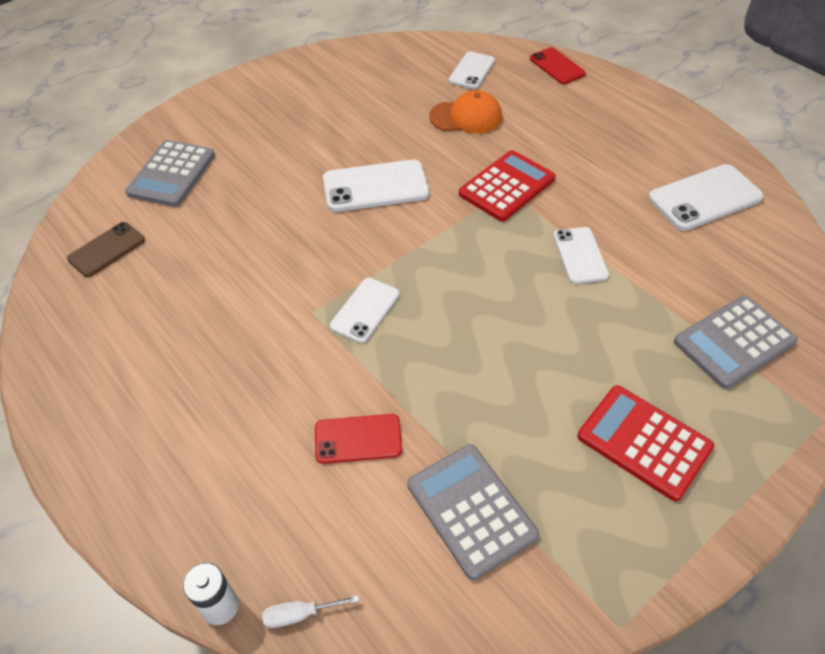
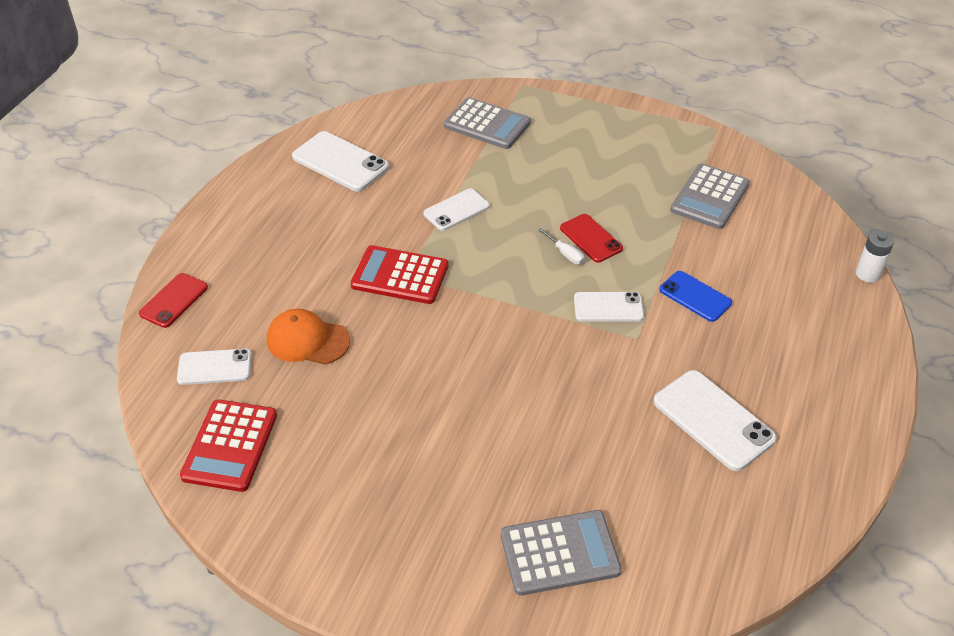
camera: 120 degrees left, 5 degrees down
brown phone [67,222,145,277] -> none
white screwdriver [262,595,359,628] -> white screwdriver moved to [538,228,585,264]
red phone [315,414,402,464] -> red phone moved to [560,214,623,263]
white phone [323,159,429,212] -> white phone moved to [653,370,777,471]
orange cap [429,90,502,134] -> orange cap turned 45 degrees counterclockwise [267,309,350,365]
red calculator [577,385,714,501] -> red calculator moved to [180,399,277,492]
none -> blue phone [659,271,732,322]

